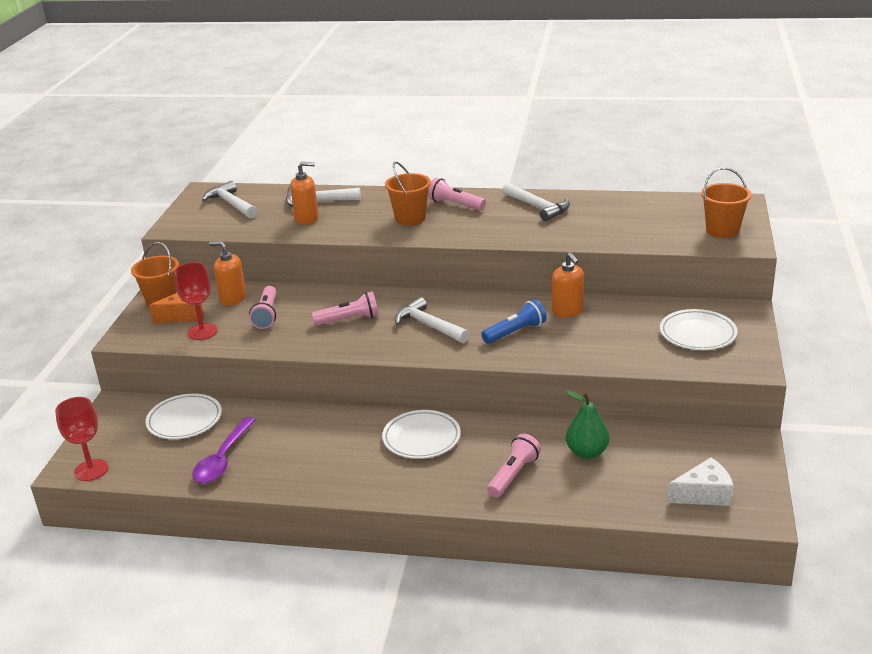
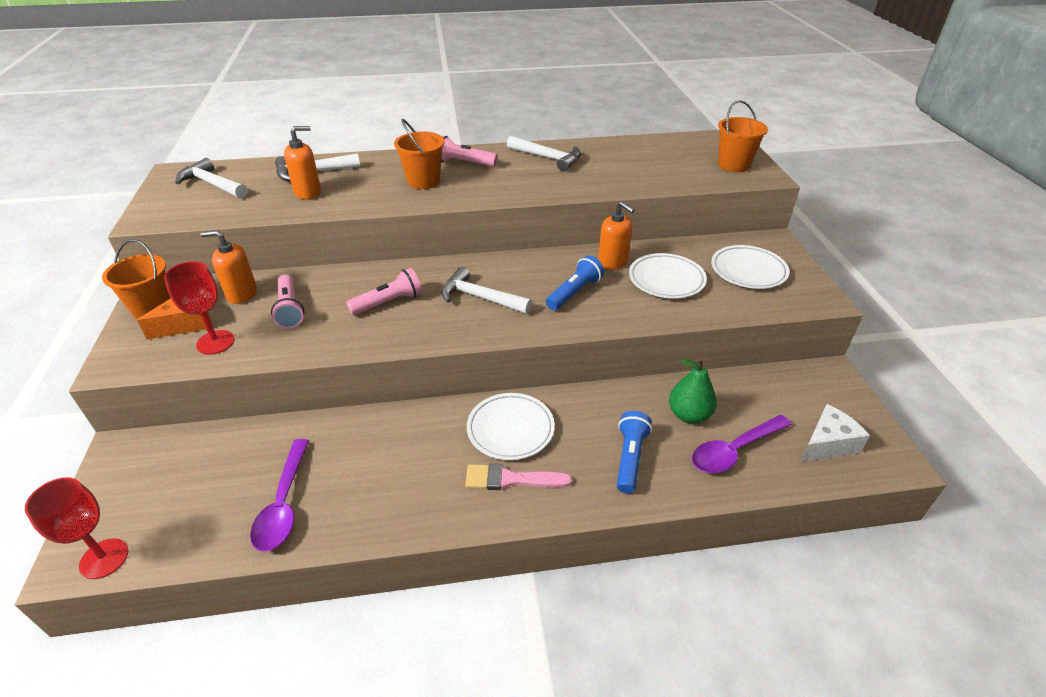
camera: 20 degrees left, 10 degrees up
white plate [145,393,222,439] -> white plate moved to [629,253,707,299]
pink flashlight [487,434,541,498] -> blue flashlight [617,411,652,494]
none -> pink brush [465,464,572,490]
none -> purple spoon [692,415,792,473]

